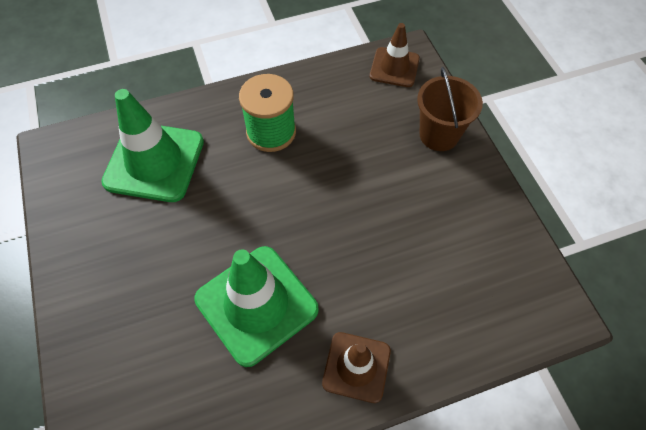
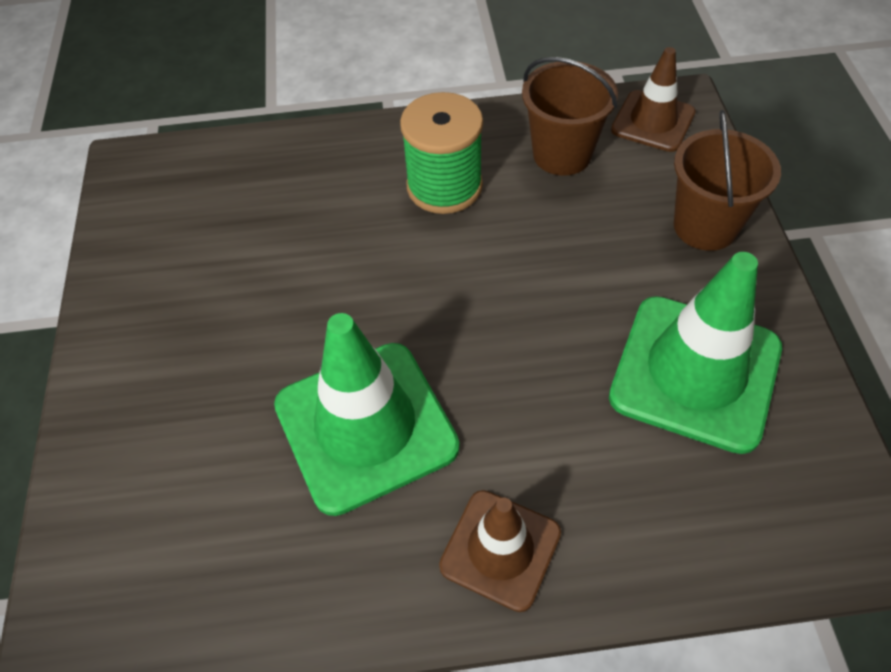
camera: 15 degrees right, 5 degrees down
green traffic cone [101,89,204,202] -> green traffic cone moved to [609,252,782,454]
none -> brown bucket [522,57,618,176]

